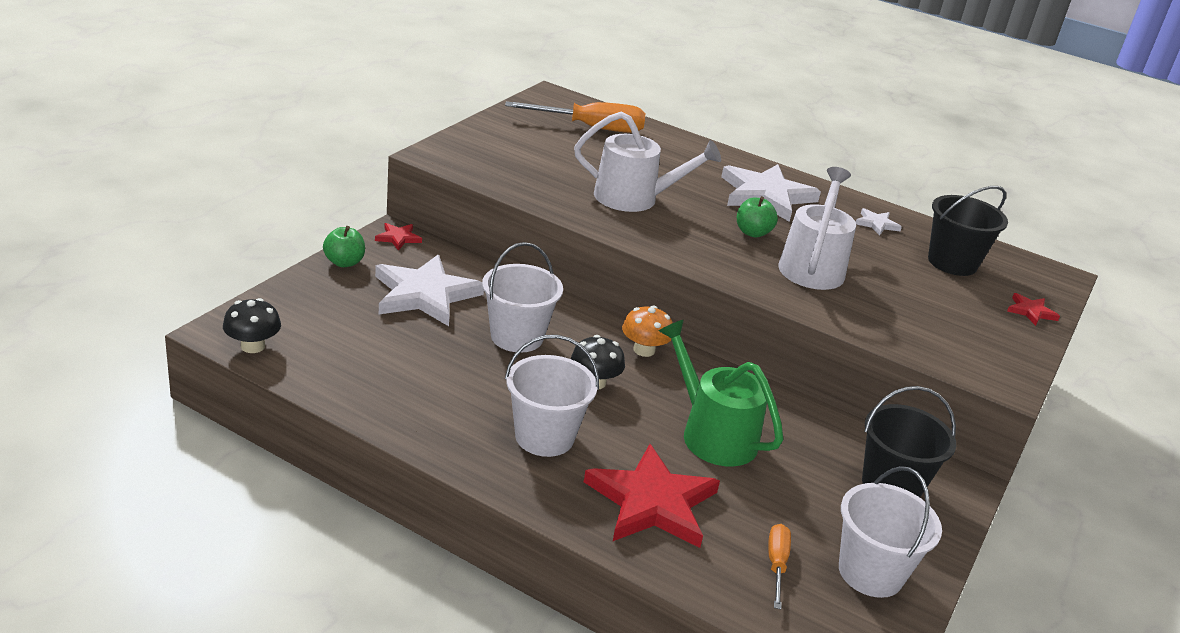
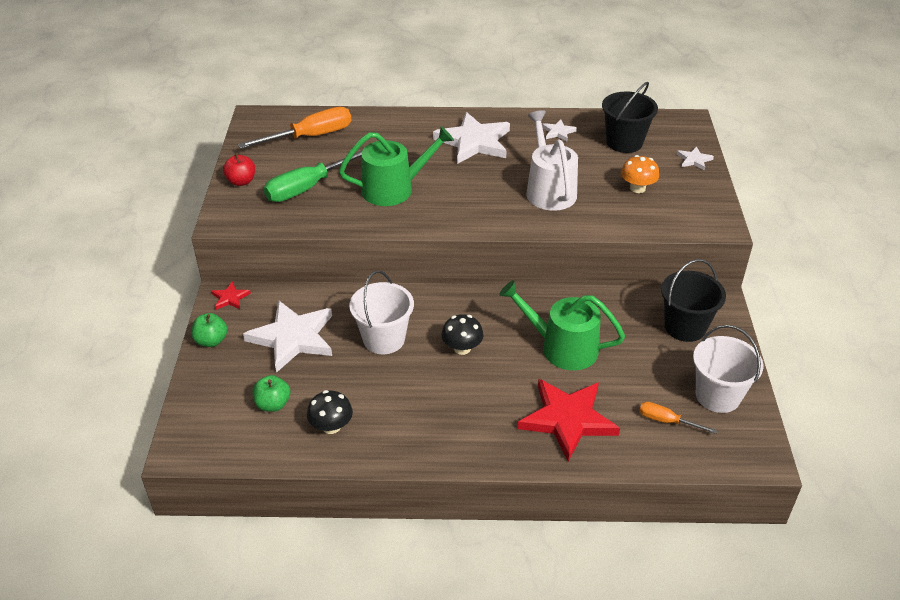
camera: 25 degrees left, 10 degrees up
black mushroom [223,298,281,353] -> black mushroom moved to [307,390,353,434]
white bucket [505,335,599,457] -> none
white watering can [574,111,721,212] -> green watering can [339,126,454,206]
orange mushroom [622,305,673,357] -> orange mushroom moved to [621,155,659,193]
green apple [737,196,778,237] -> green apple moved to [253,375,290,412]
orange screwdriver [768,524,791,609] -> orange screwdriver turned 45 degrees counterclockwise [639,402,717,434]
red star [1007,293,1060,326] -> white star [677,146,714,170]
none -> red apple [223,153,255,186]
none -> green screwdriver [264,151,362,202]

